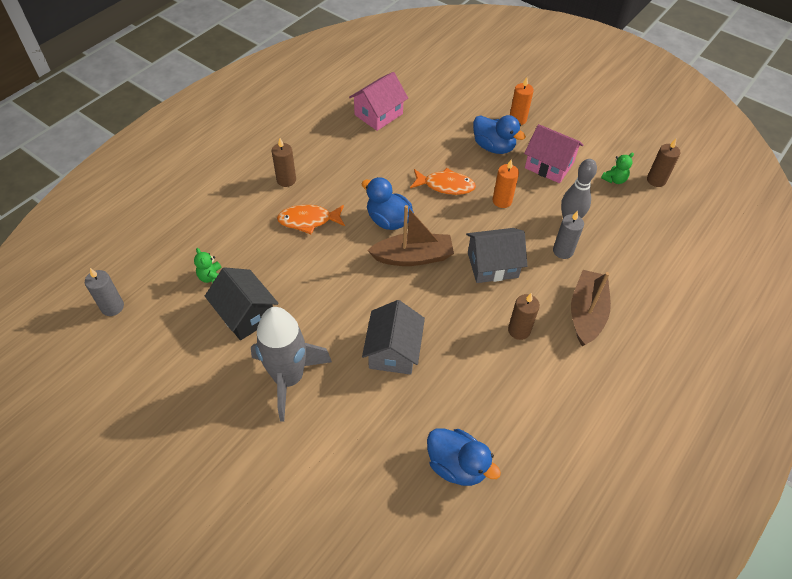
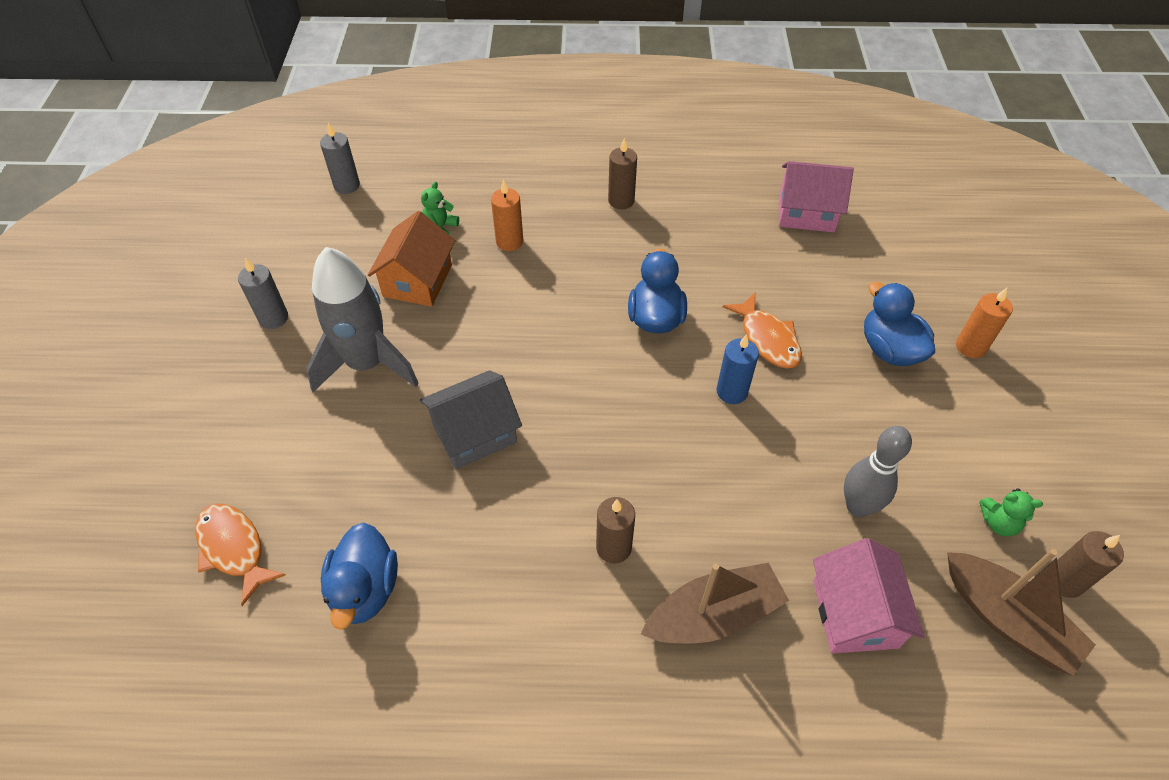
camera: 55 degrees right, 0 degrees up
black house [205,267,279,340] -> orange house [368,211,456,307]
orange fish [277,205,345,234] -> orange fish moved to [195,504,286,606]
brown boat [367,205,454,266] -> brown boat moved to [947,549,1096,676]
grey house [466,228,527,283] -> none
blue duck [473,115,526,154] -> blue duck turned 150 degrees clockwise [864,282,935,366]
orange candle [493,159,519,208] -> orange candle moved to [491,179,523,251]
pink house [524,124,583,183] -> pink house moved to [813,538,925,654]
grey candle [553,211,584,259] -> grey candle moved to [238,258,288,329]
none -> blue candle [717,334,759,404]

